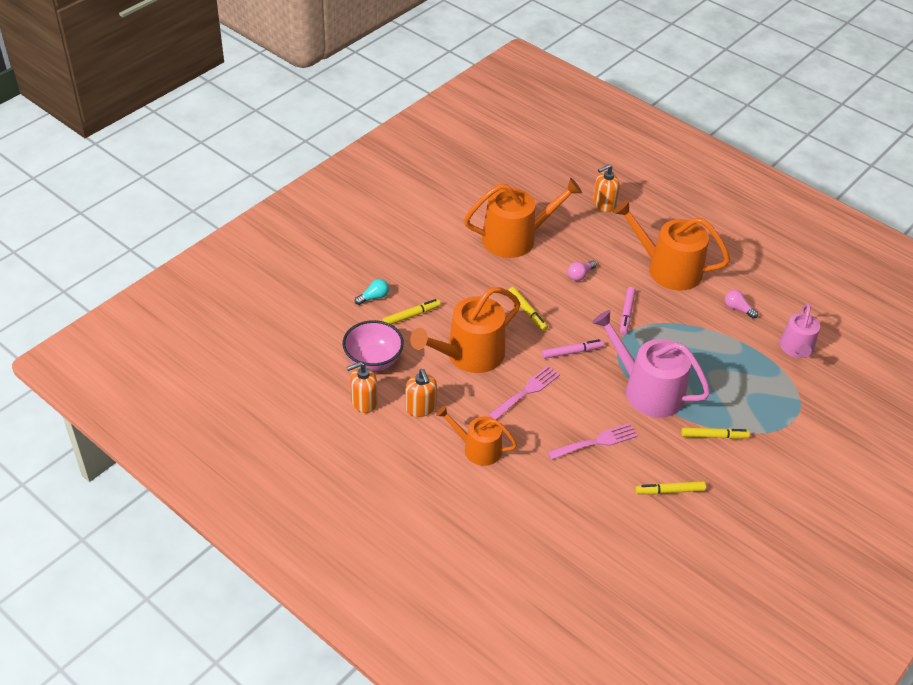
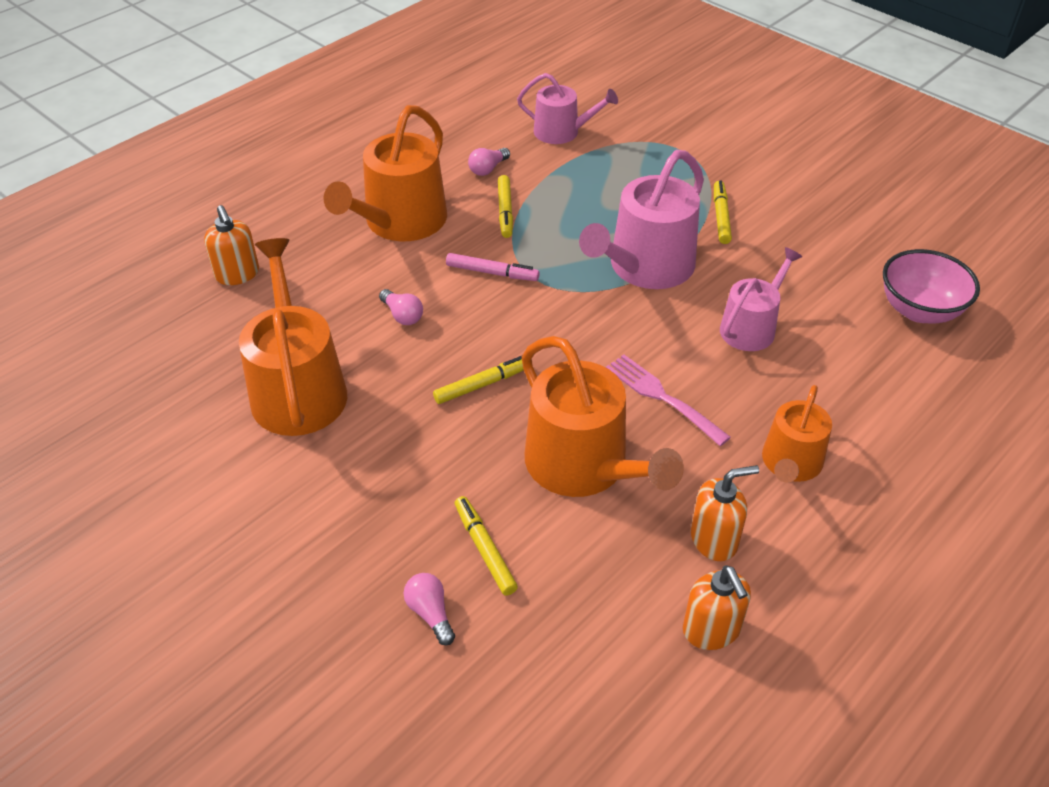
camera: 85 degrees left, 0 degrees up
pink bowl [343,320,404,371] -> pink bowl moved to [883,249,980,323]
turquoise light bulb [355,279,389,305] -> pink light bulb [404,573,455,645]
pink marker [542,339,604,359] -> none
pink fork [547,423,638,460] -> pink watering can [720,247,802,351]
yellow marker [635,481,706,494] -> yellow marker moved to [498,175,513,238]

